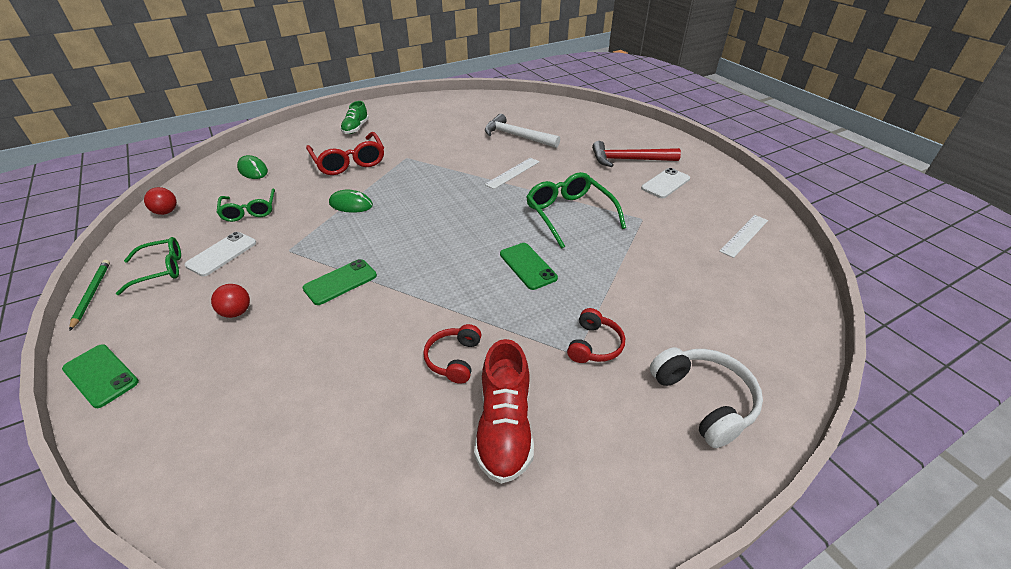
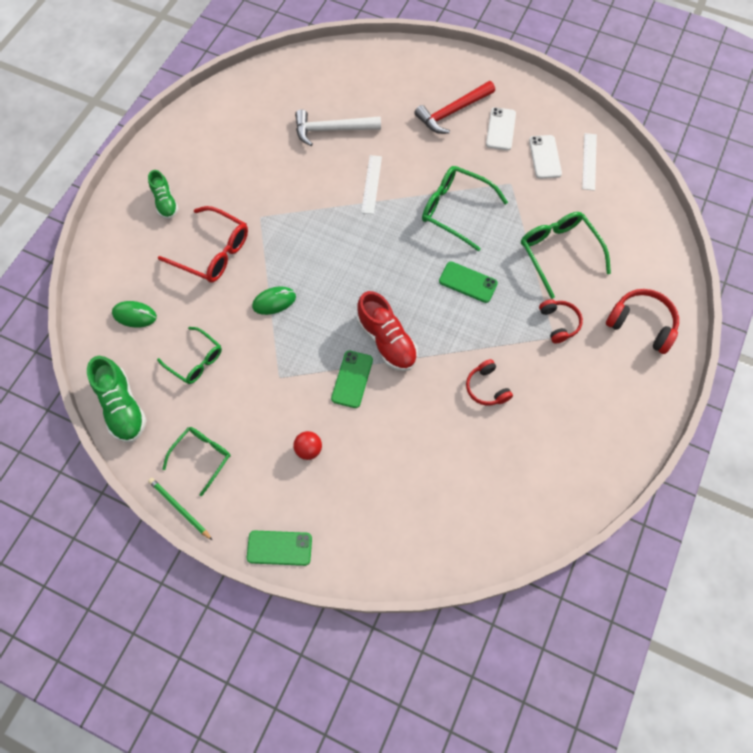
camera: 35 degrees left, 25 degrees up
red ball [144,187,177,215] -> green shoe [87,356,147,443]
white phone [184,232,256,276] -> white phone moved to [529,135,562,179]
red shoe [474,339,534,484] -> red shoe moved to [357,291,418,371]
white headphones [650,347,763,448] -> red headphones [606,289,679,354]
none -> green glasses [521,212,611,299]

